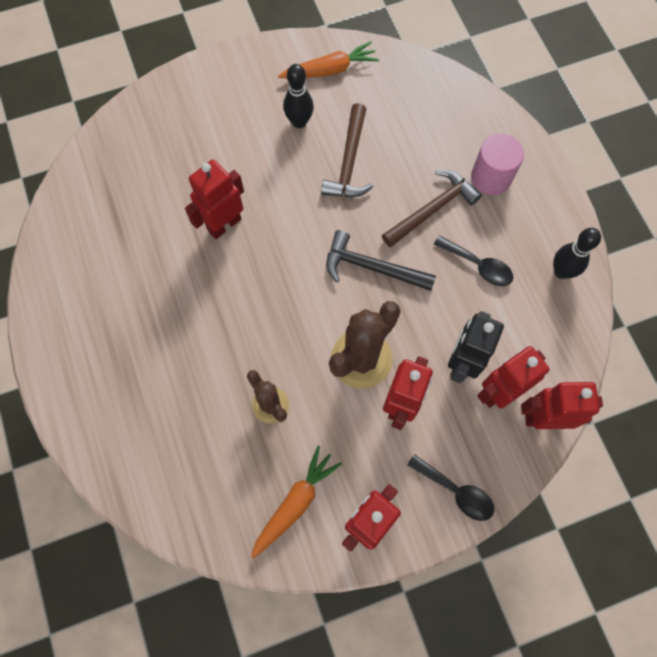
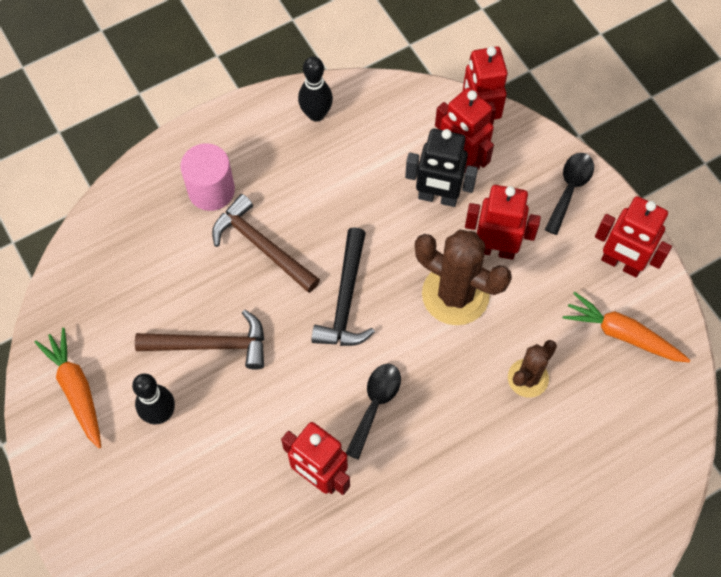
camera: 100 degrees left, 5 degrees down
black spoon [434,235,513,286] -> black spoon moved to [346,364,401,460]

